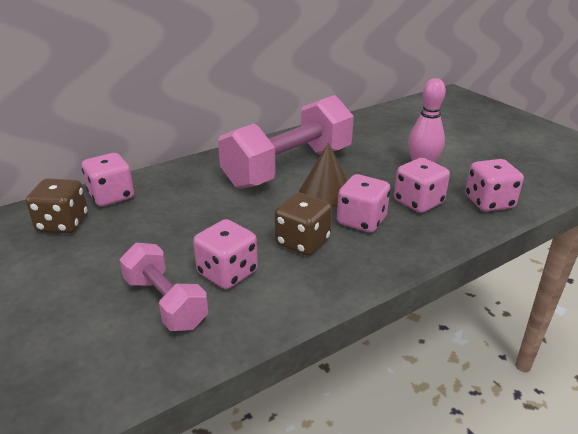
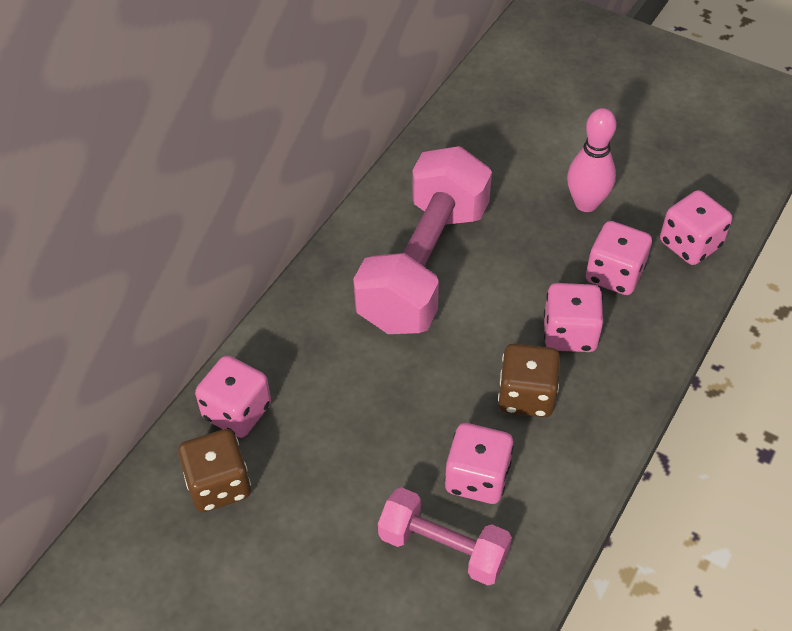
camera: 25 degrees left, 20 degrees up
brown cone [299,143,348,208] -> none

